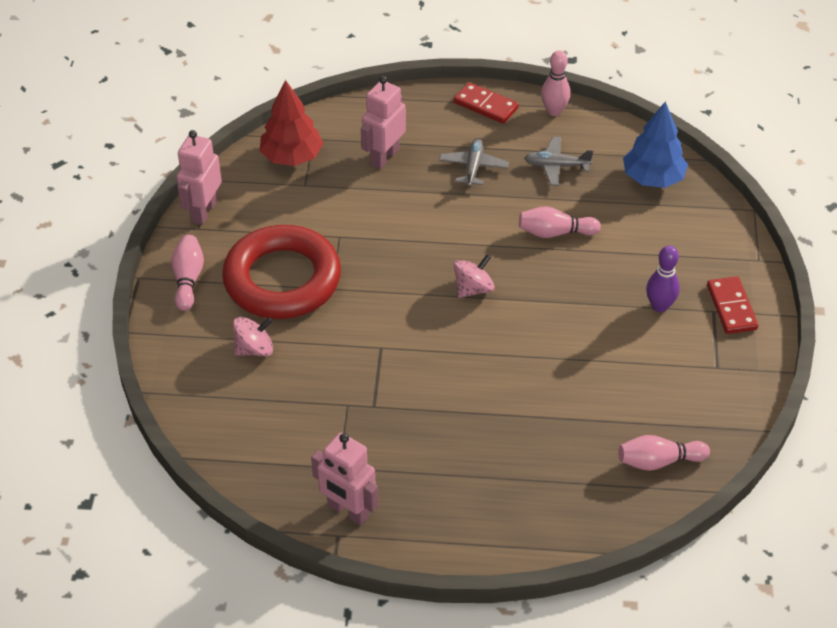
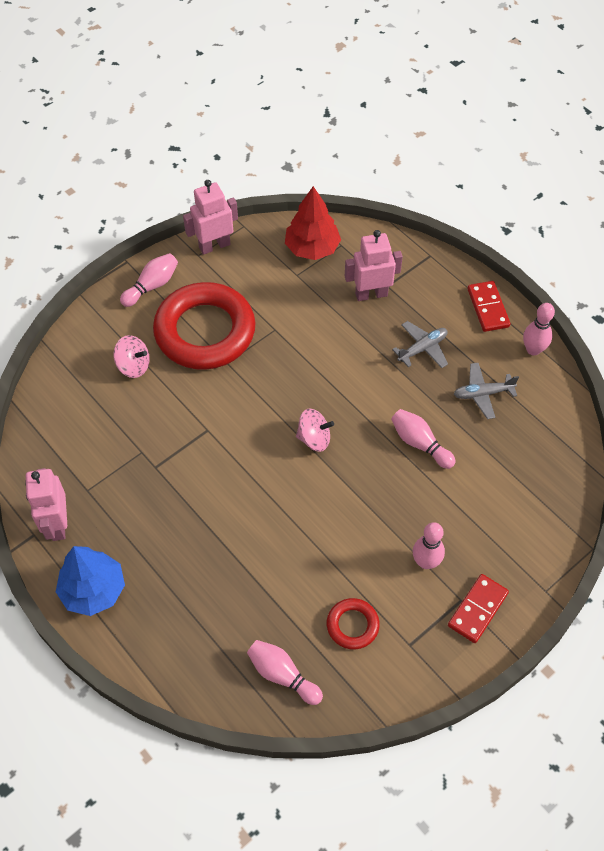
camera: 45 degrees right, 10 degrees up
grey plane [525,137,593,186] -> grey plane turned 60 degrees counterclockwise [454,363,519,419]
blue tree [623,101,688,188] -> blue tree moved to [56,546,125,616]
purple bowling pin [646,246,680,312] -> pink bowling pin [413,522,445,569]
none -> red ring [327,598,380,649]

